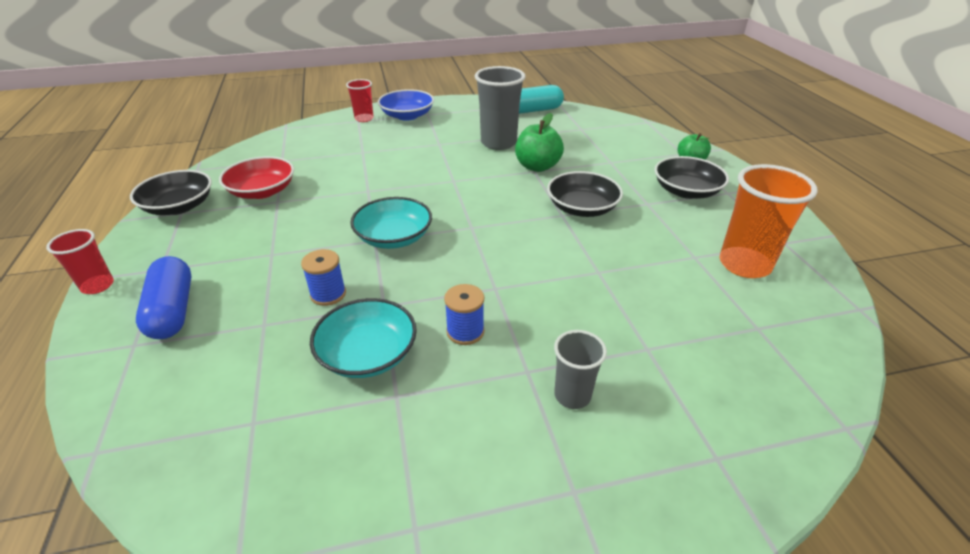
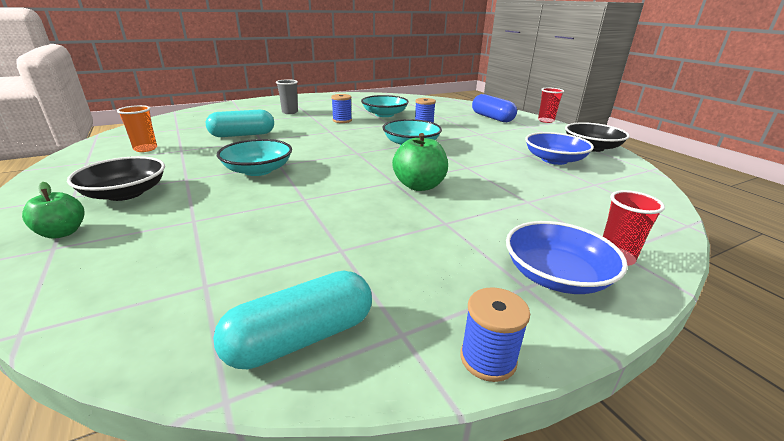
camera: 165 degrees right, 10 degrees down
red bowl [219,156,294,199] -> blue bowl [525,132,594,165]
grey cup [475,66,525,150] -> none
green apple [515,113,564,172] -> green apple moved to [392,133,448,191]
black bowl [547,171,623,217] -> turquoise bowl [217,139,292,176]
orange cup [720,164,818,278] -> orange cup [117,105,157,152], size x0.57
none -> turquoise capsule [206,110,274,137]
none -> blue spool [460,287,530,382]

